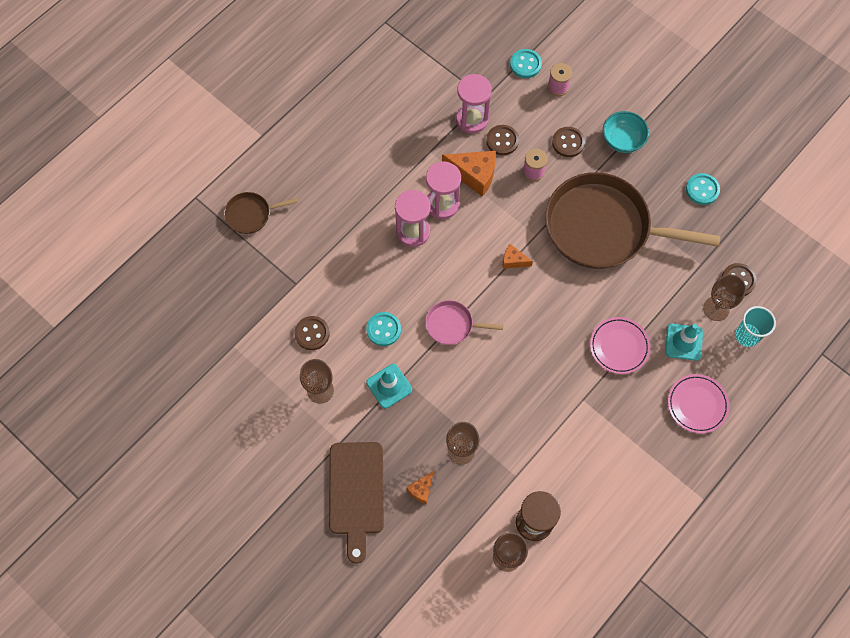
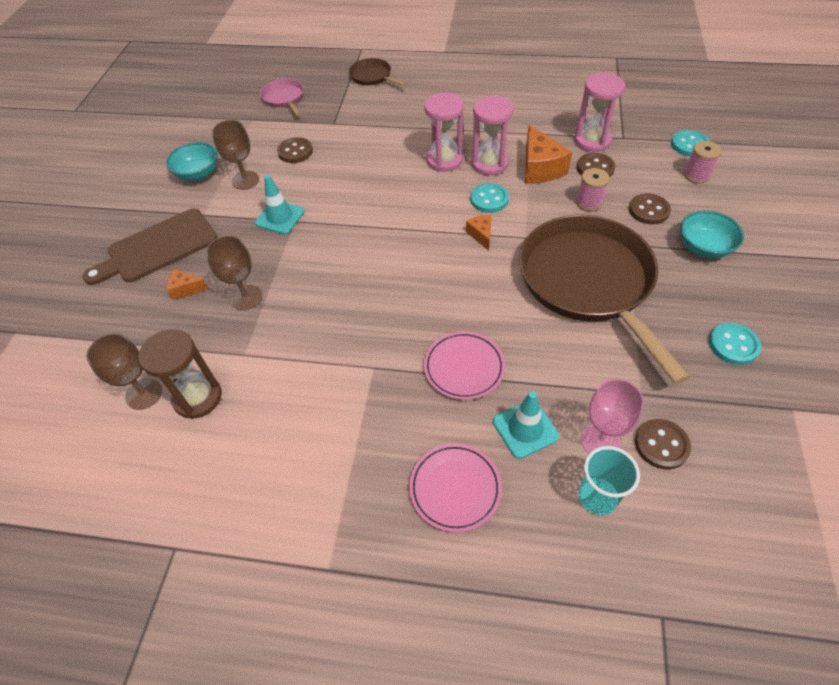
camera: 60 degrees right, 15 degrees down
turquoise button [366,312,401,346] -> turquoise button moved to [470,183,509,213]
pink pan [425,300,503,345] -> pink pan moved to [260,79,304,116]
brown goblet [703,274,746,321] -> pink goblet [581,379,644,453]
none -> turquoise bowl [166,142,218,181]

